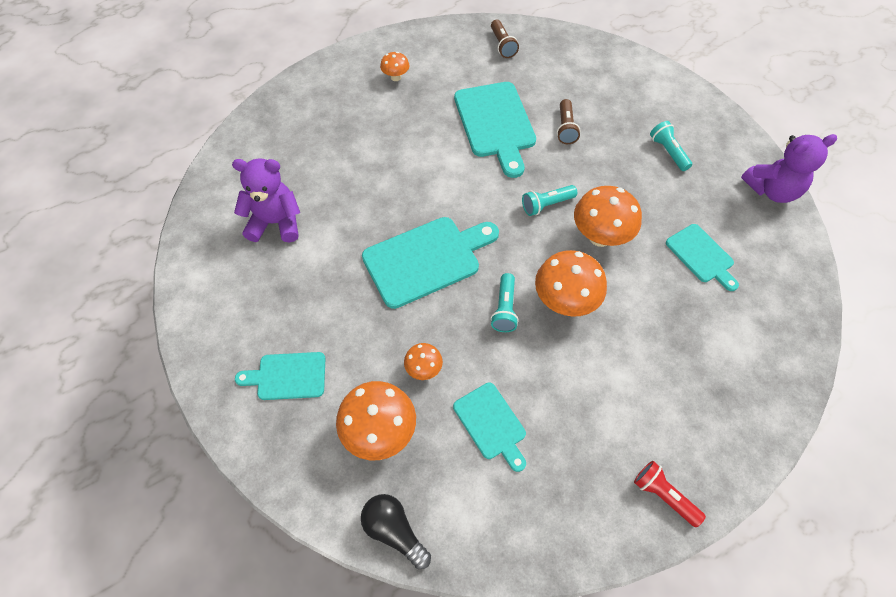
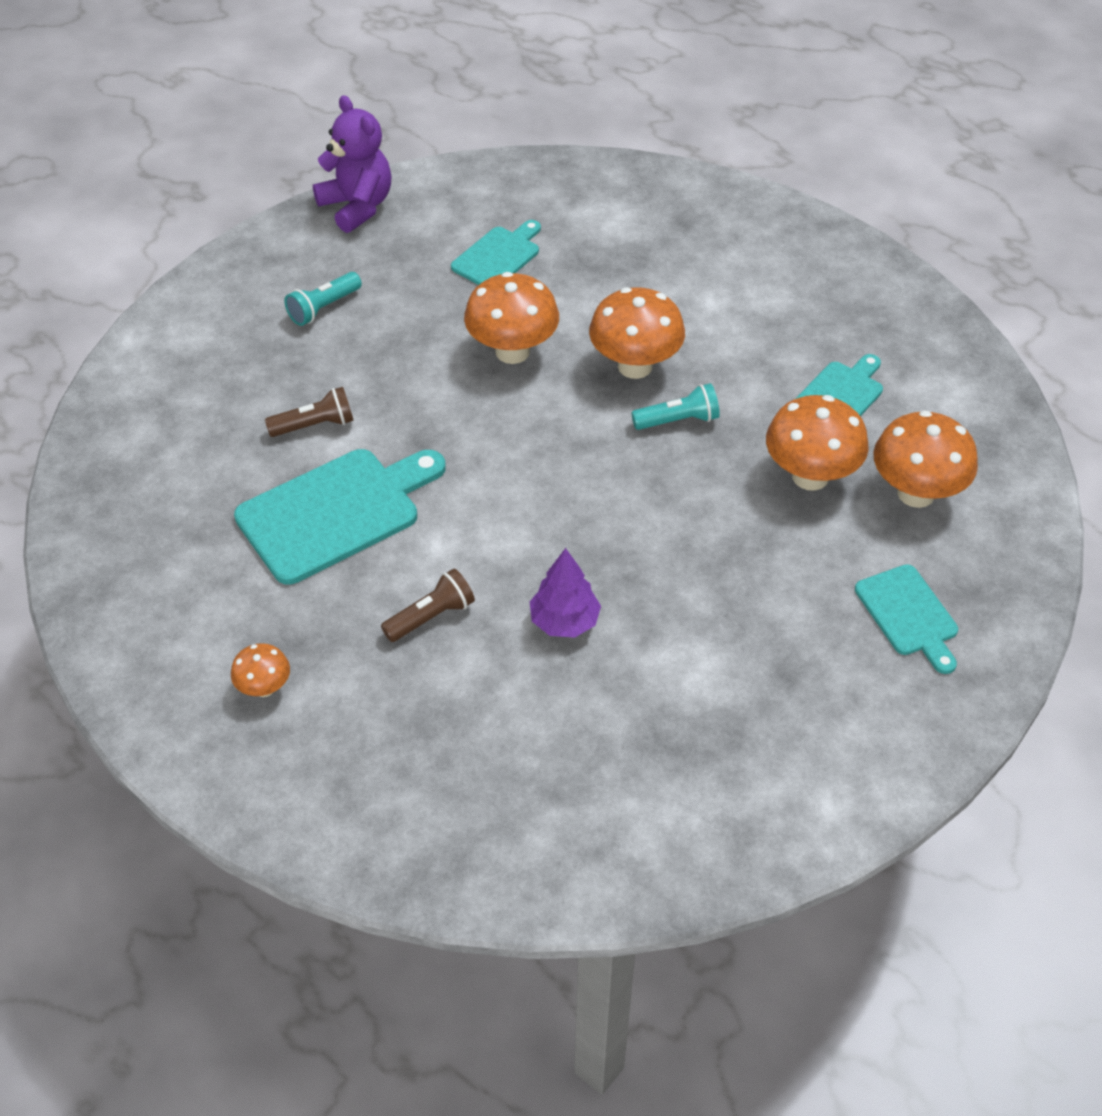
camera: 110 degrees left, 10 degrees down
purple teddy bear [232,158,300,243] -> none
black light bulb [361,494,431,570] -> none
turquoise cutting board [362,217,499,309] -> none
orange mushroom [404,343,443,380] -> orange mushroom [766,395,869,491], size x1.90
brown flashlight [491,20,519,58] -> brown flashlight moved to [381,568,475,642]
turquoise flashlight [522,185,577,216] -> none
red flashlight [634,461,706,527] -> none
none -> purple tree [530,548,601,638]

